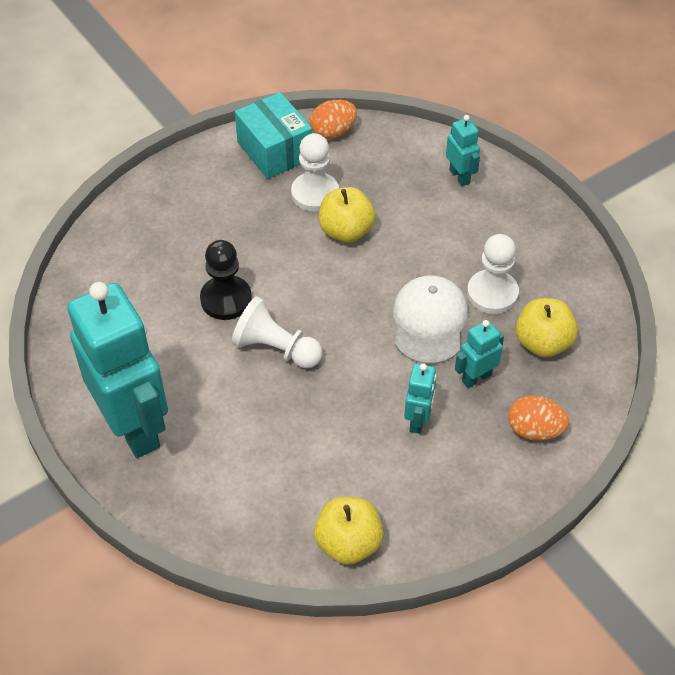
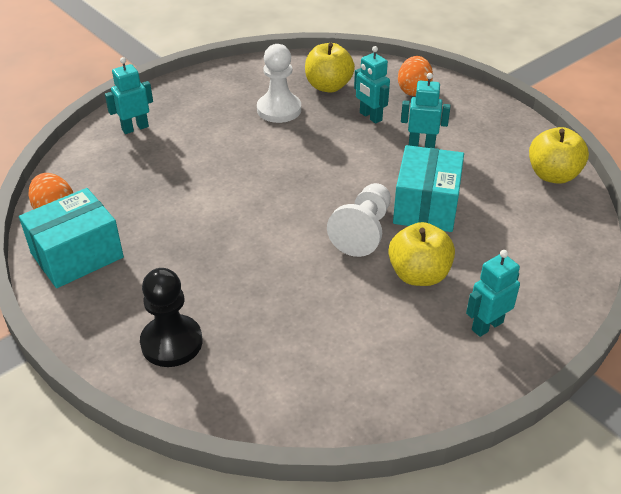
camera: 95 degrees left, 10 degrees down
turquoise robot [67,282,168,458] -> turquoise robot [466,250,520,337], size x0.43
black pawn [200,240,252,320] -> black pawn moved to [140,268,202,367]
white pawn [291,133,339,212] -> none
yellow apple [319,187,376,243] -> yellow apple moved to [388,222,455,286]
white cap [393,275,468,364] -> none
none -> turquoise box [393,145,464,232]

